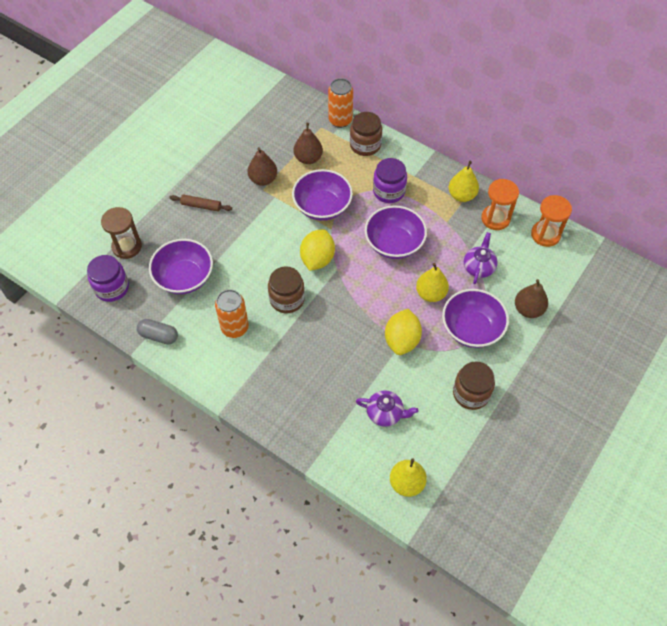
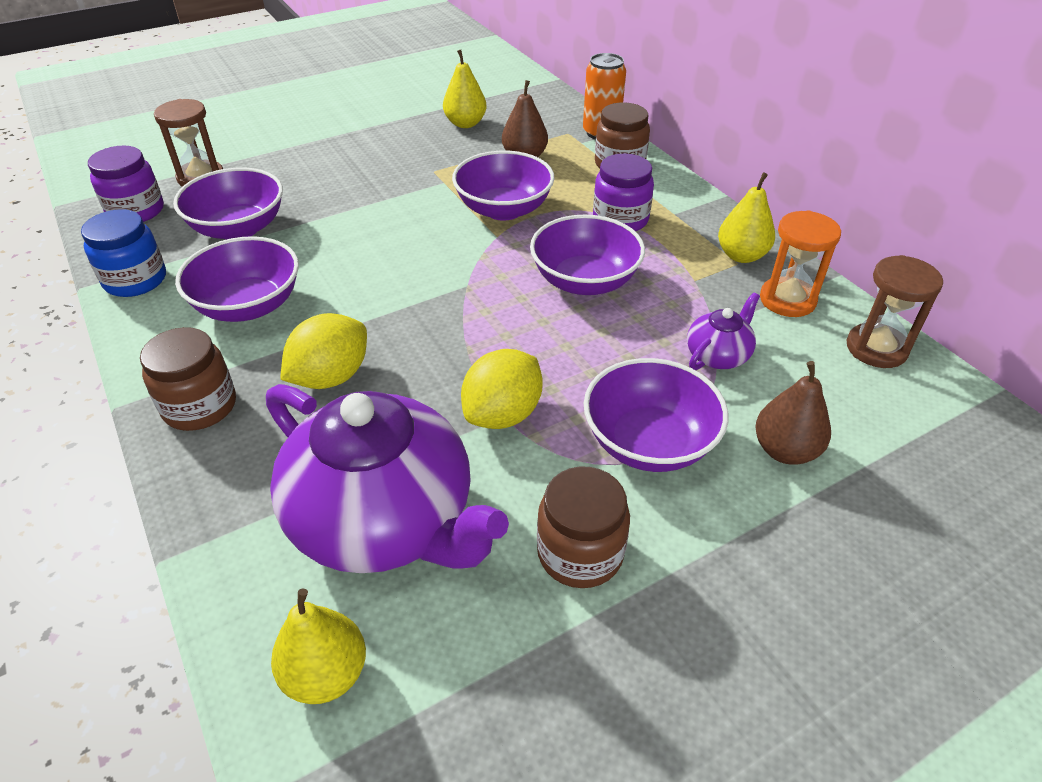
camera: 25 degrees right, 15 degrees down
grey capsule [137,319,178,344] -> blue jar [81,209,166,297]
brown rolling pin [169,195,232,212] -> none
orange can [215,289,249,338] -> purple bowl [175,236,299,322]
brown pear [248,147,277,186] -> none
brown jar [268,266,305,313] -> brown jar moved to [140,327,236,431]
yellow lemon [300,229,335,271] -> yellow lemon moved to [280,313,367,389]
purple teapot [356,390,419,427] -> purple teapot [266,384,509,573], size x2.31
yellow pear [416,263,449,302] -> yellow pear moved to [443,50,487,128]
orange hourglass [531,195,572,247] -> brown hourglass [847,255,943,368]

